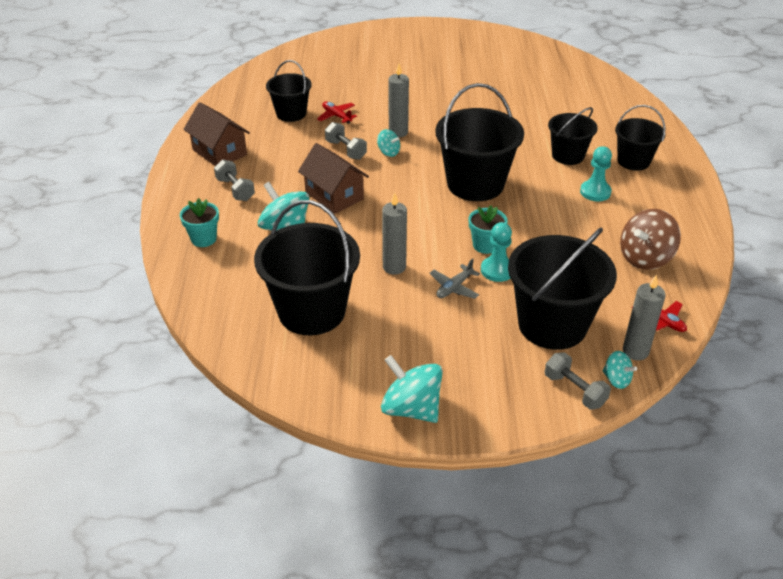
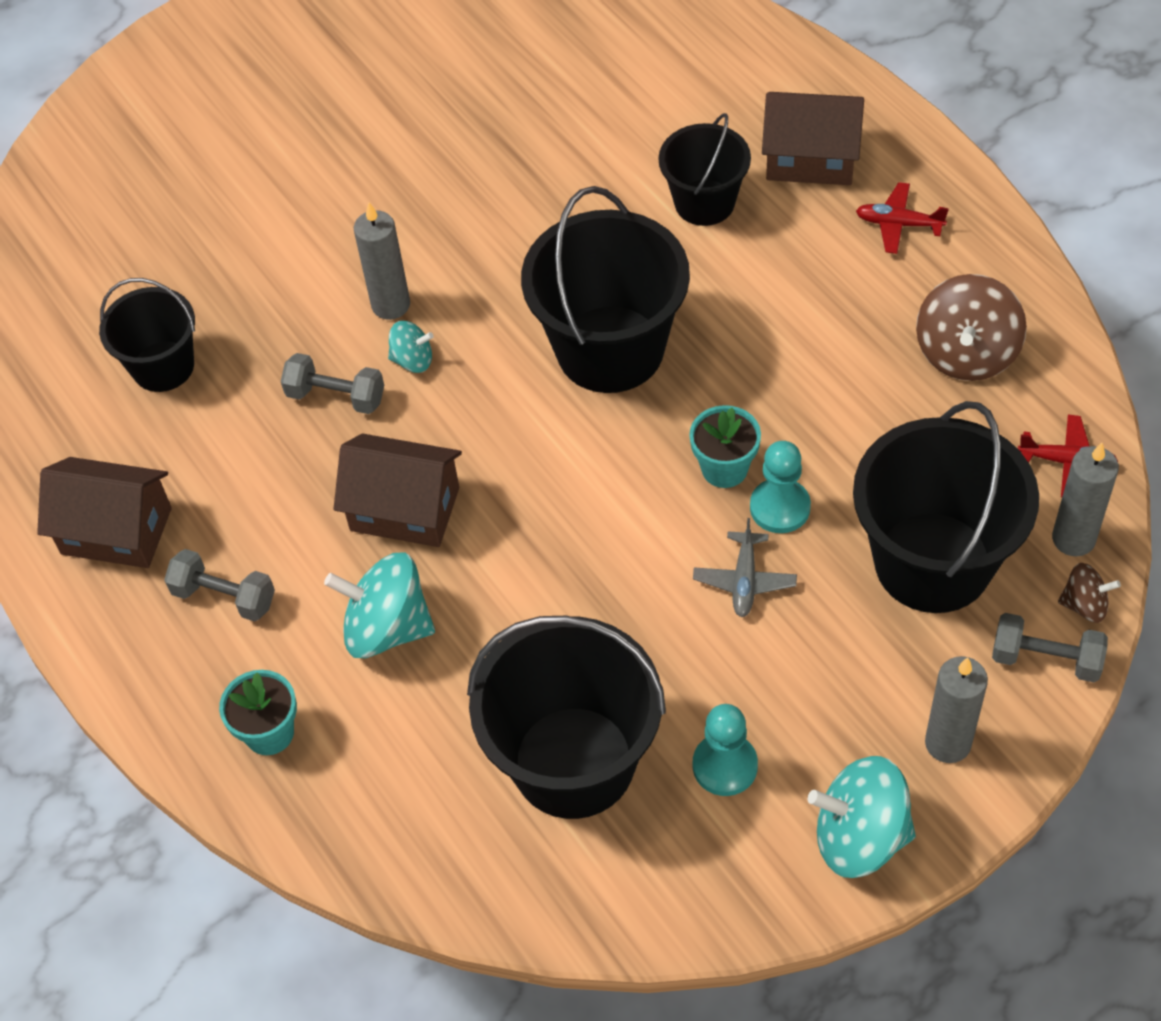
camera: 30 degrees left, 15 degrees up
red plane [317,101,357,124] -> red plane moved to [856,182,949,254]
grey candle [382,192,407,275] -> grey candle moved to [925,656,988,763]
turquoise pawn [580,146,612,201] -> turquoise pawn moved to [693,704,758,796]
turquoise spinning top [603,351,637,389] -> brown spinning top [1058,563,1121,623]
black bucket [615,105,665,171] -> brown house [762,92,864,185]

